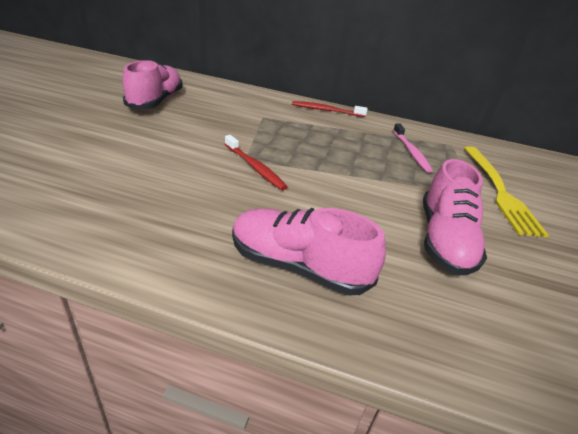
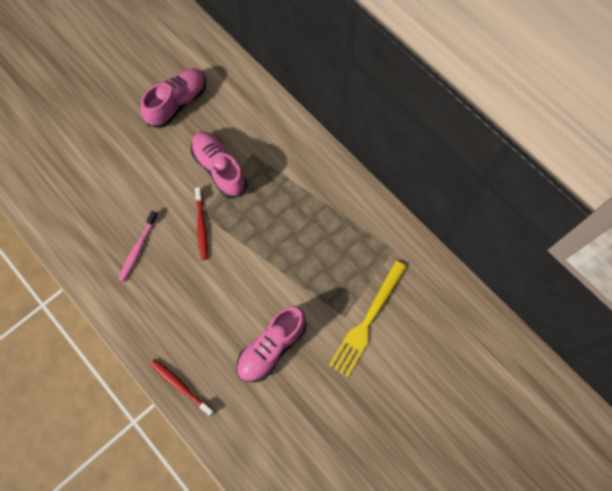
camera: 35 degrees right, 35 degrees up
pink shoe [232,208,386,296] -> pink shoe moved to [191,131,247,198]
red toothbrush [292,101,367,117] -> red toothbrush moved to [150,359,214,416]
pink toothbrush [393,123,433,173] -> pink toothbrush moved to [118,211,158,282]

